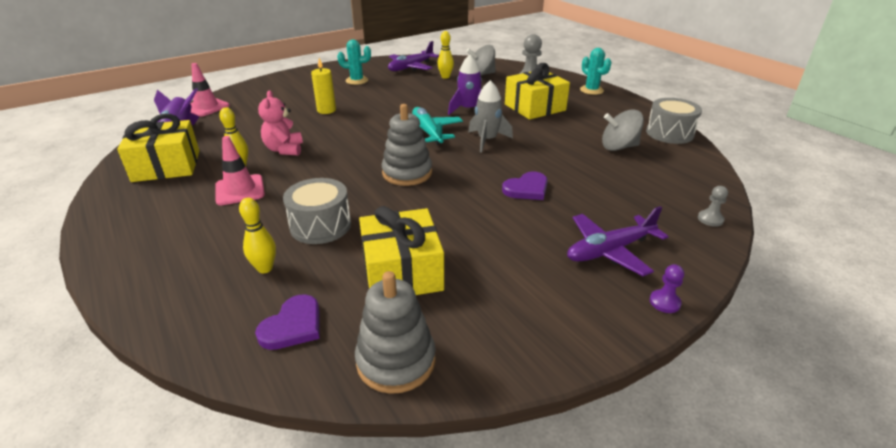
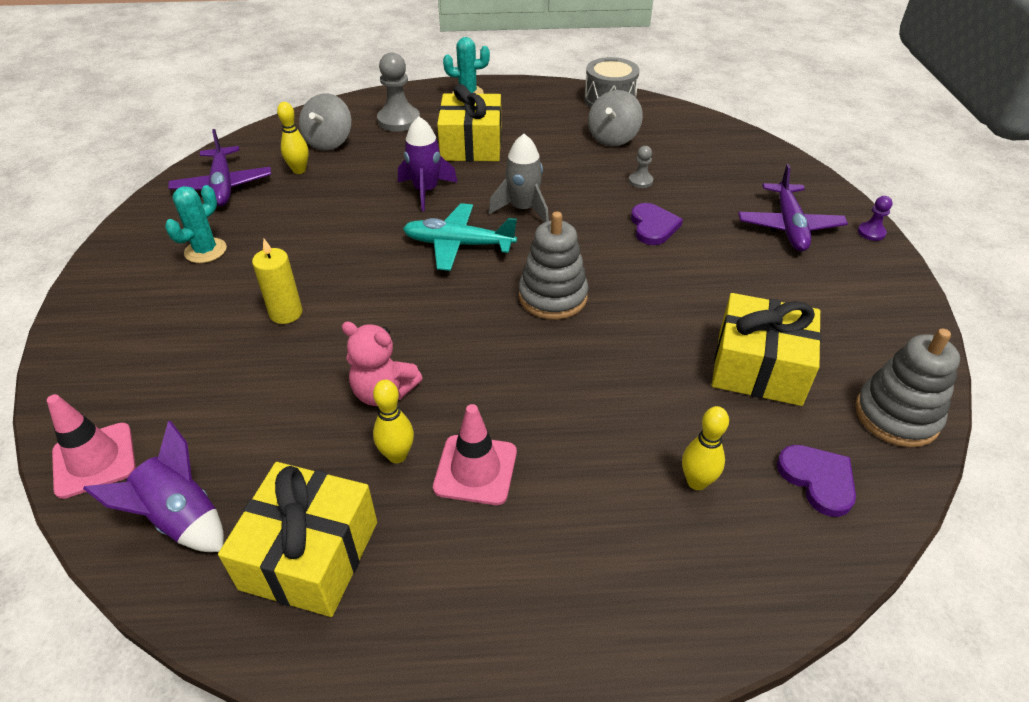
camera: 60 degrees left, 10 degrees up
grey drum [283,178,351,244] -> none
grey pawn [698,186,728,227] -> grey pawn moved to [629,146,653,188]

